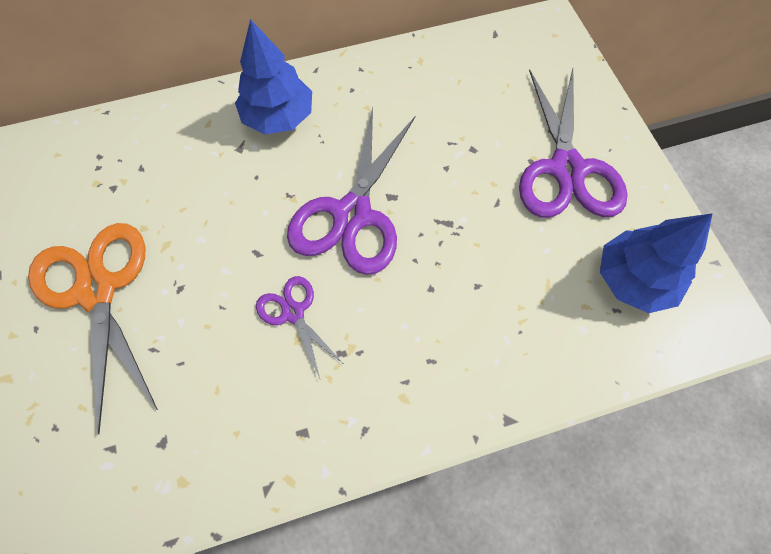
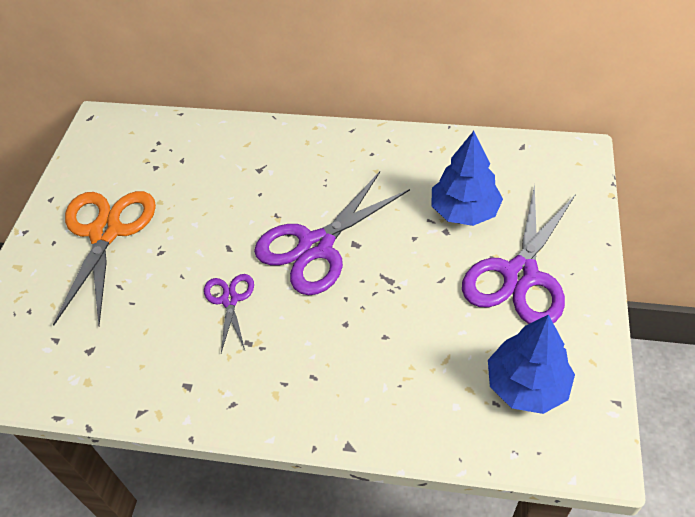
camera: 30 degrees right, 15 degrees down
blue tree [235,19,312,134] -> blue tree moved to [431,131,503,226]

